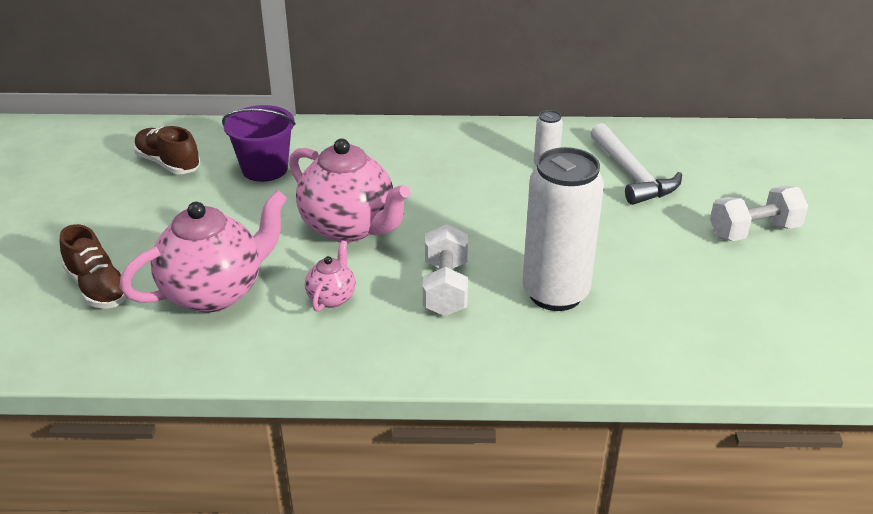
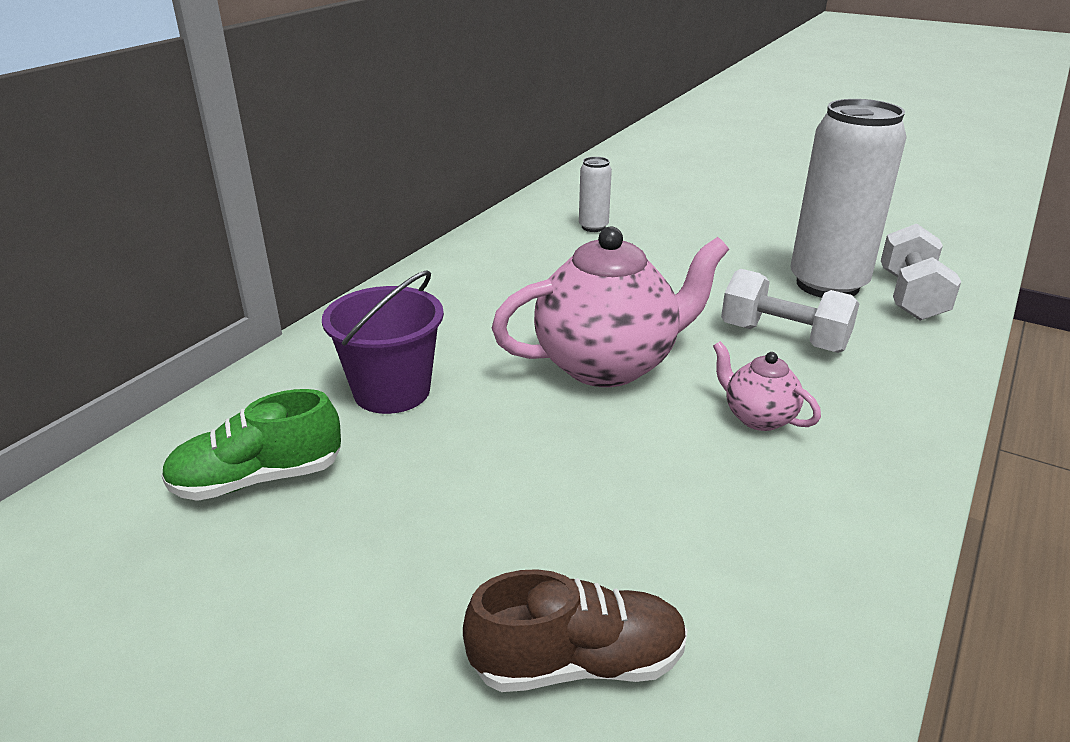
camera: 60 degrees left, 5 degrees down
pink teapot [119,190,287,313] -> none
brown shoe [134,126,201,174] -> green shoe [161,389,341,501]
white hammer [590,123,682,205] -> none
white dumbbell [710,186,808,241] -> white dumbbell moved to [881,224,961,321]

